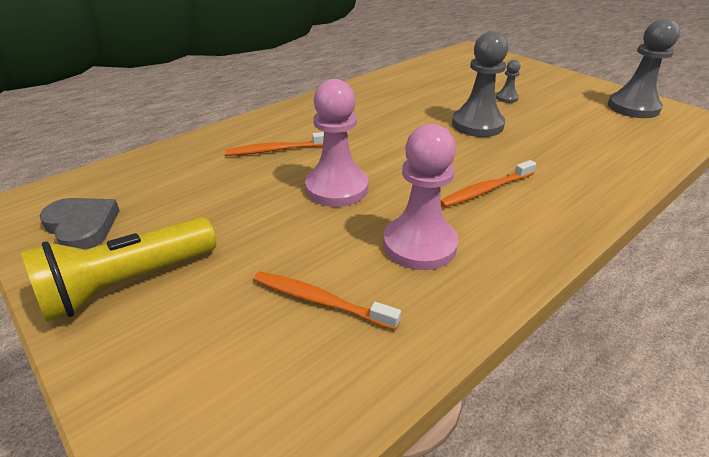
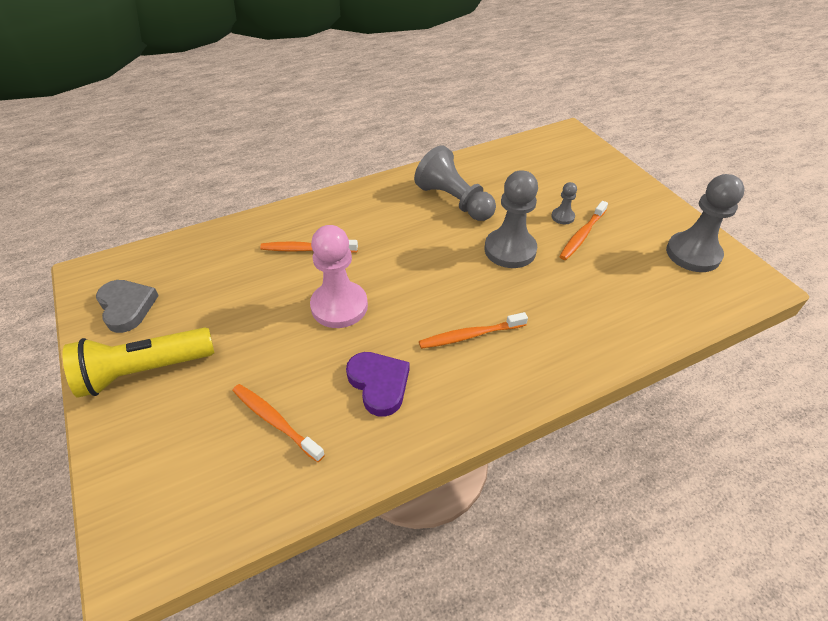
camera: 15 degrees right, 10 degrees up
pink pawn [383,124,458,270] -> purple heart [346,352,410,417]
none -> grey pawn [414,146,496,221]
none -> orange toothbrush [559,201,608,260]

